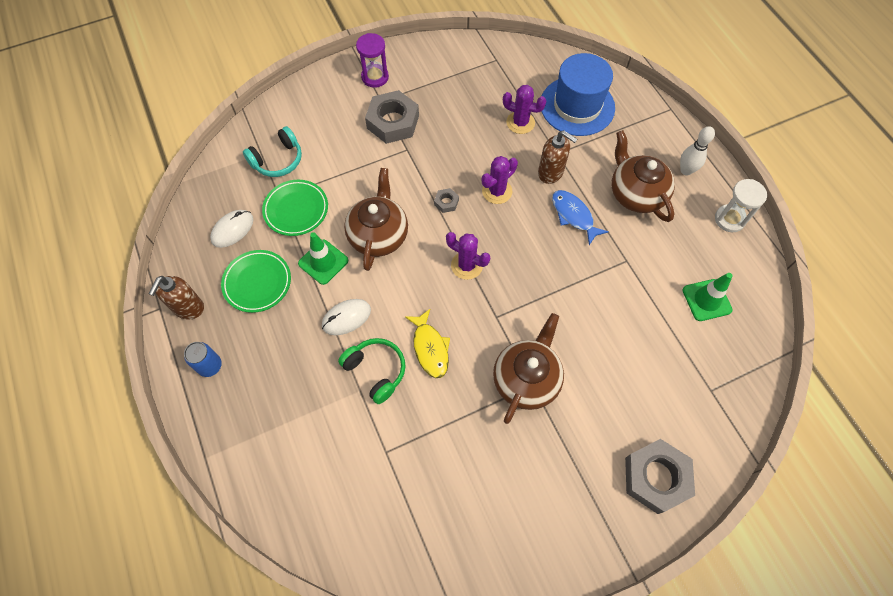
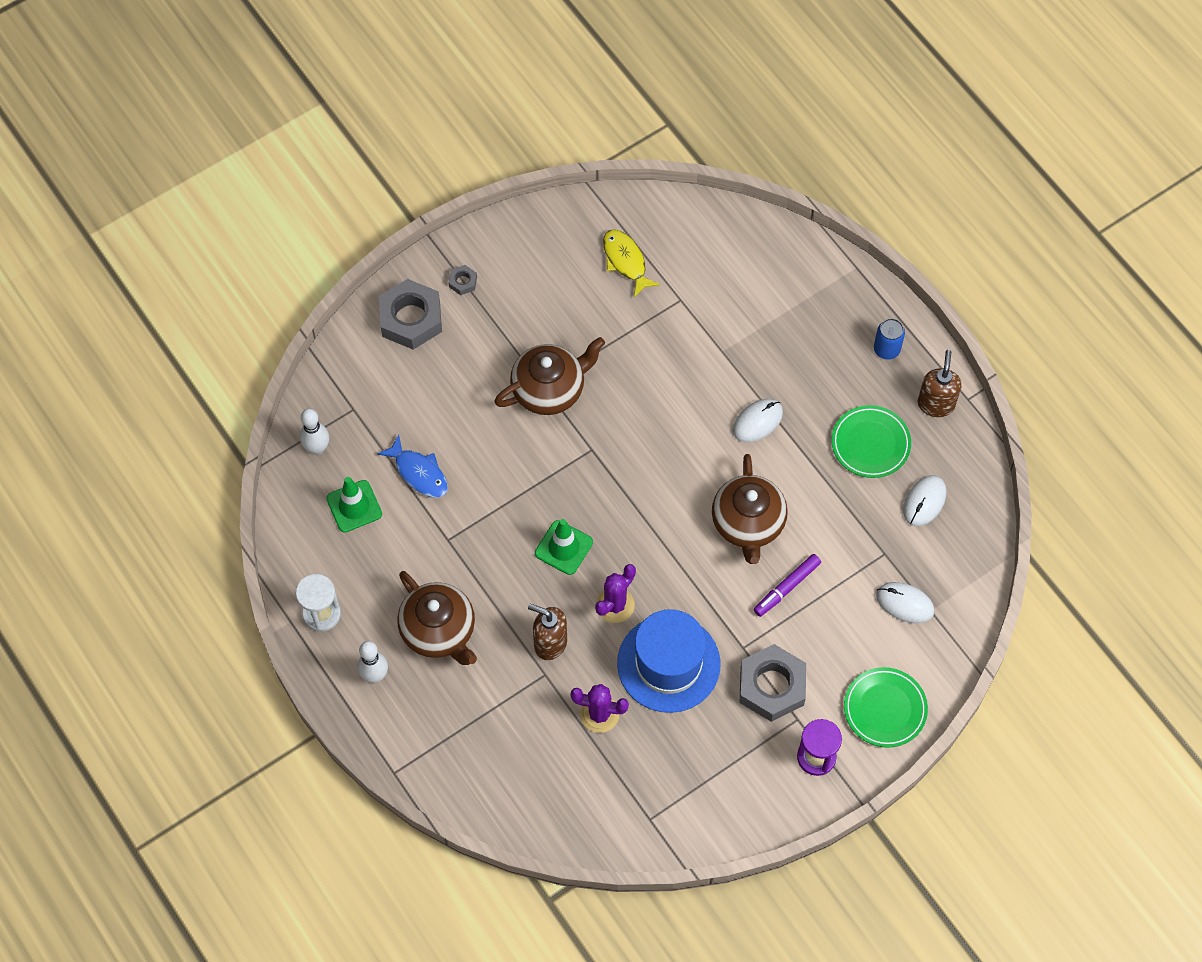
camera: 170 degrees right, 0 degrees up
turquoise headphones [243,126,302,177] -> white mouse [876,582,934,623]
green plate [262,180,328,236] -> green plate moved to [844,667,928,748]
green traffic cone [298,232,348,285] -> green traffic cone moved to [535,519,593,575]
green headphones [338,338,406,404] -> none
yellow fish [405,309,450,378] -> yellow fish moved to [603,229,660,297]
grey nut [434,188,459,213] -> grey nut moved to [449,265,477,295]
purple cactus [446,232,490,280] -> none
brown teapot [493,313,564,424] -> brown teapot turned 135 degrees counterclockwise [494,337,605,415]
blue hat [541,53,615,136] -> blue hat moved to [617,609,721,713]
blue fish [552,190,609,245] -> blue fish moved to [377,434,448,498]
none -> white bowling pin [300,409,329,455]
none -> purple marker [754,554,821,617]

